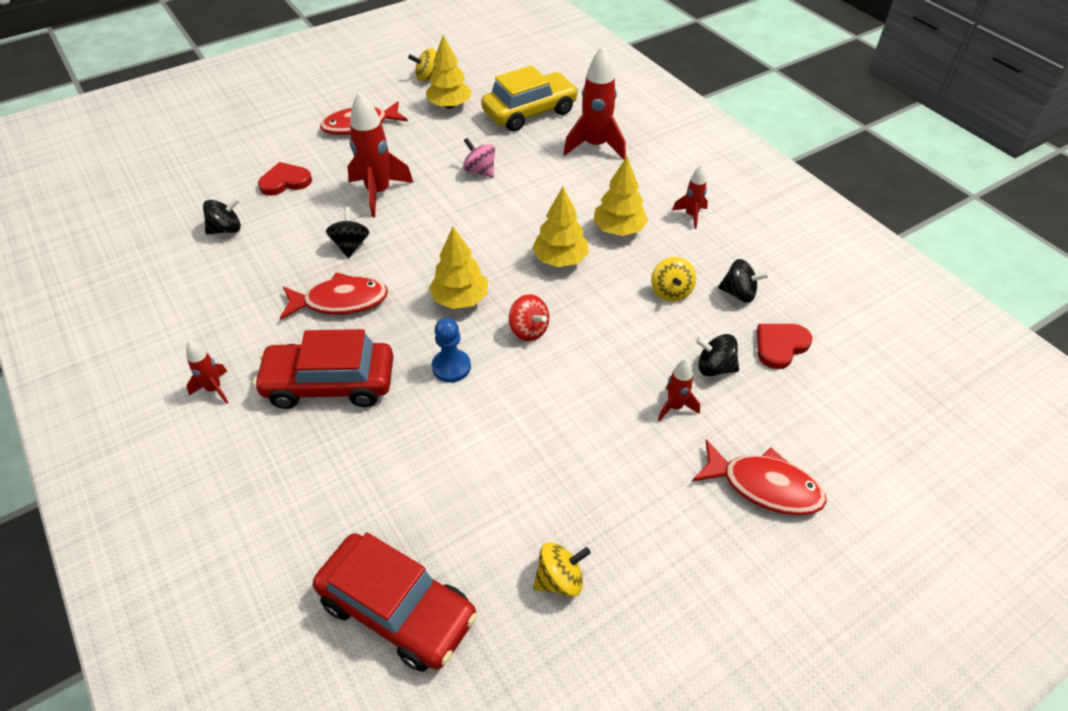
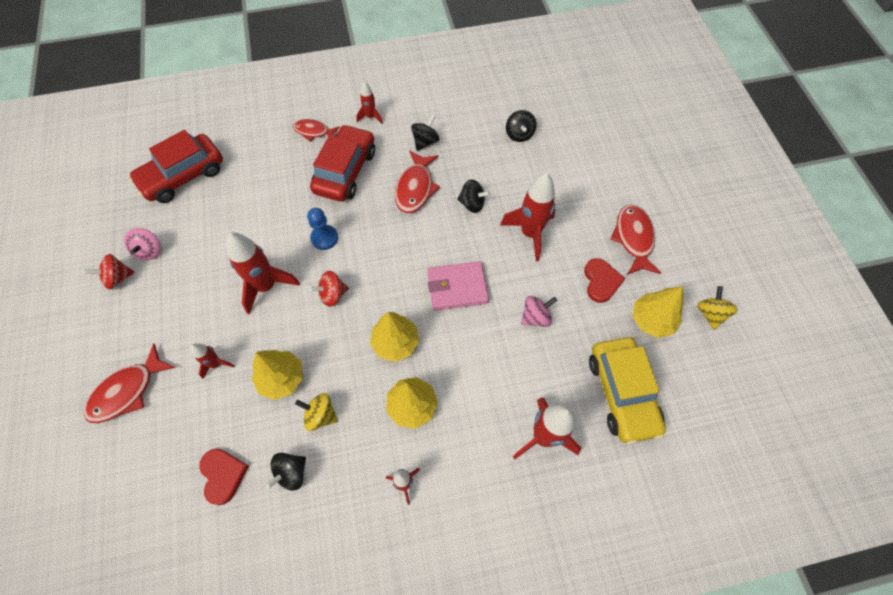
camera: 110 degrees right, 15 degrees up
red heart [258,162,312,196] -> red heart moved to [584,258,625,303]
yellow tree [429,227,488,309] -> yellow tree moved to [252,350,303,400]
yellow spinning top [533,542,591,597] -> pink spinning top [124,228,160,260]
black spinning top [695,334,739,376] -> black spinning top moved to [411,115,440,151]
none -> red spinning top [84,254,135,289]
none -> red rocket [226,232,300,314]
none -> red fish [293,119,340,141]
none -> pink wallet [427,261,489,311]

